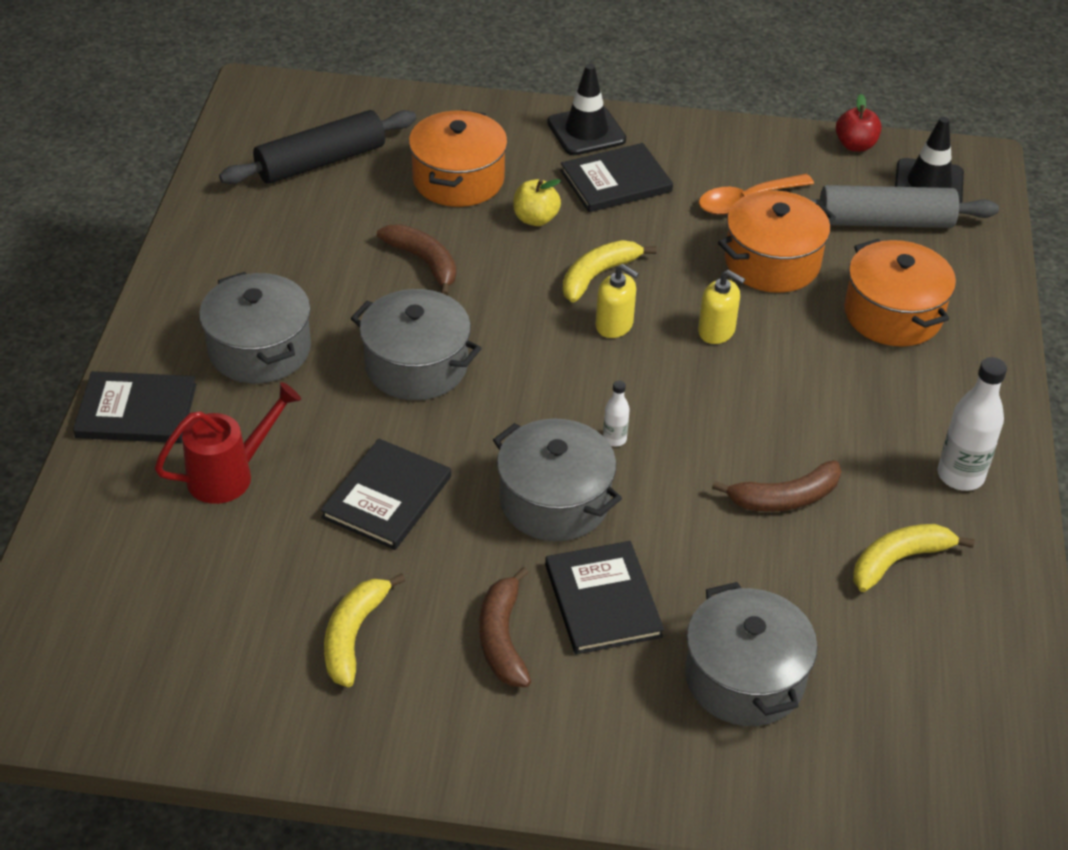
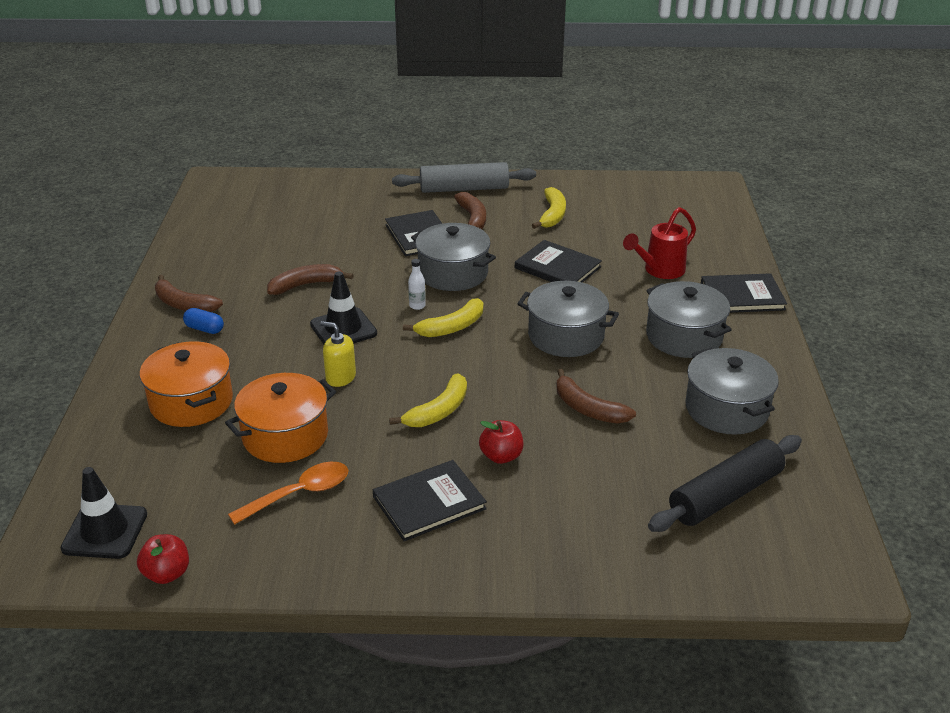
camera: 175 degrees right, 10 degrees down
black book [320,439,451,550] -> black book turned 75 degrees counterclockwise [515,240,602,283]
orange pot [409,109,508,207] -> none
yellow apple [513,179,561,226] -> red apple [479,420,523,464]
black traffic cone [547,64,626,155] -> black traffic cone moved to [310,271,377,344]
yellow soap dispenser [596,264,639,338] -> none
grey pot [685,582,818,726] -> grey pot moved to [685,348,779,435]
grey rolling pin [807,185,999,228] -> grey rolling pin moved to [392,162,536,193]
yellow banana [853,524,975,592] -> yellow banana moved to [403,298,483,337]
white bottle [938,357,1007,491] -> brown banana [155,275,223,312]
none -> blue capsule [183,308,224,334]

